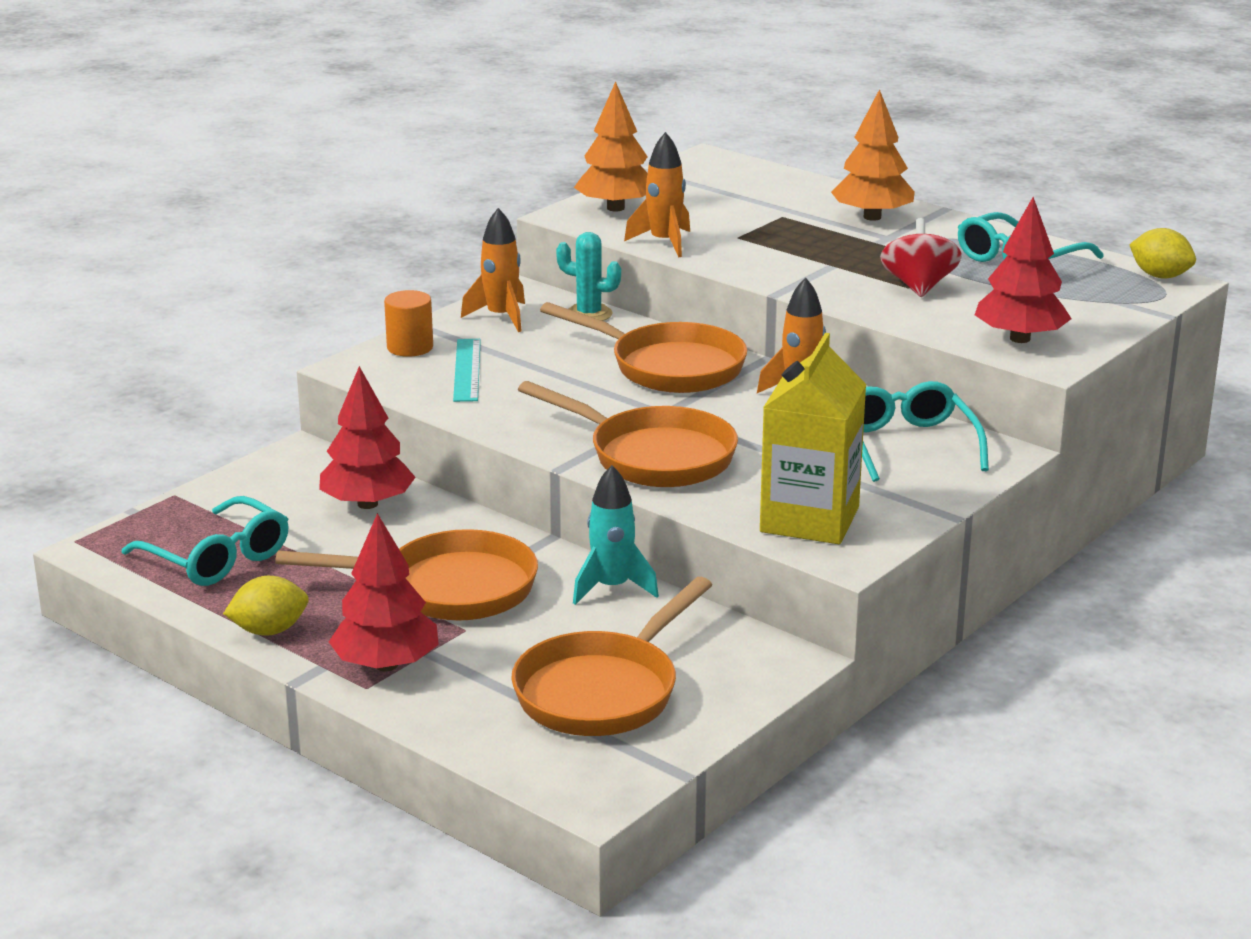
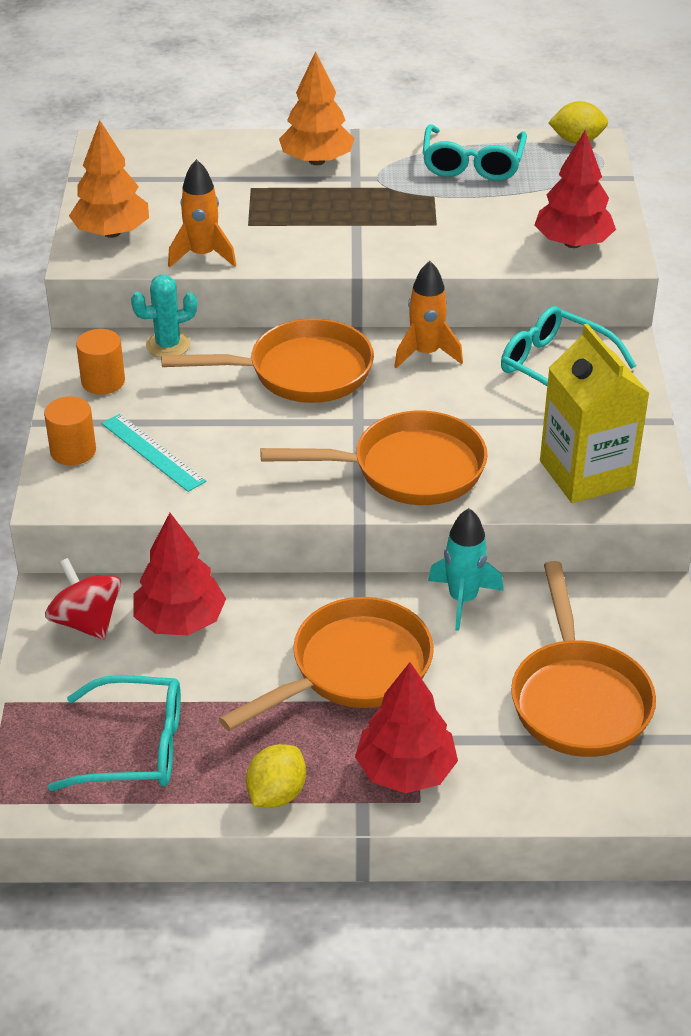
camera: 40 degrees left, 15 degrees up
orange rocket [461,208,525,332] -> orange cylinder [76,329,125,395]
red spinning top [880,218,962,297] -> red spinning top moved to [45,558,121,640]

